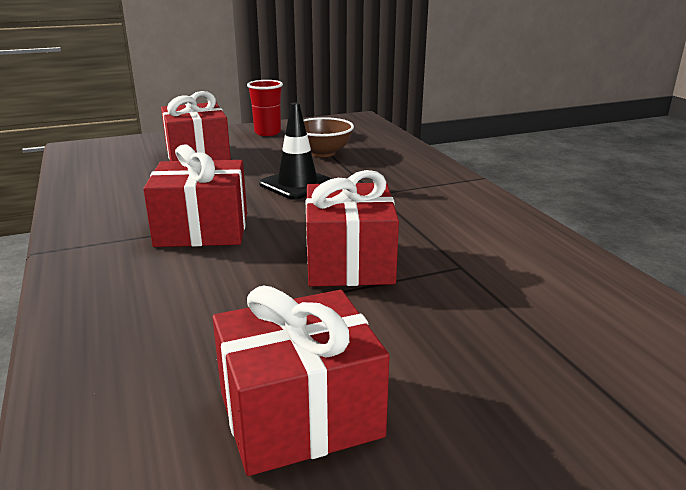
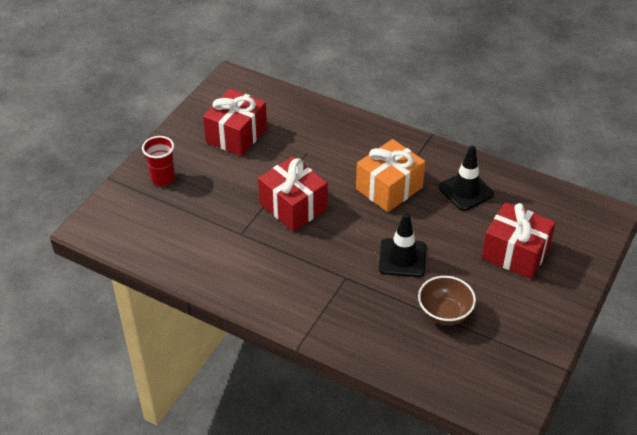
camera: 140 degrees right, 20 degrees up
red gift [143,144,247,247] -> orange gift [356,139,425,212]
red cup [247,80,283,136] -> red cup moved to [142,136,175,186]
none -> black traffic cone [438,146,494,211]

